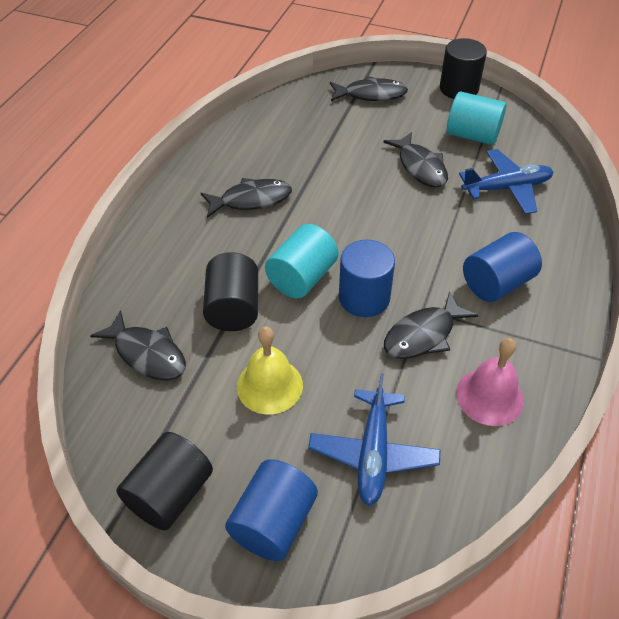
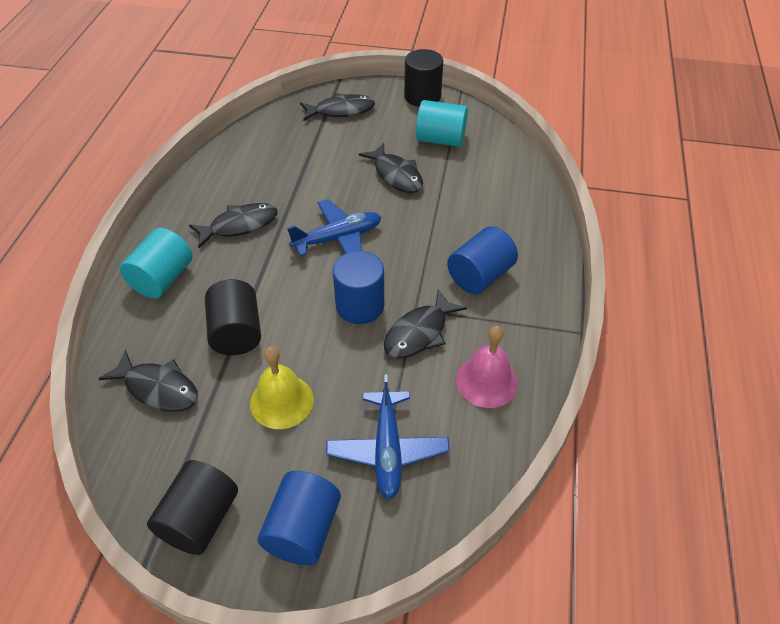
camera: 10 degrees left, 0 degrees up
turquoise cylinder [265,224,339,299] -> turquoise cylinder moved to [120,228,192,299]
blue plane [459,149,553,214] -> blue plane moved to [287,199,381,256]

